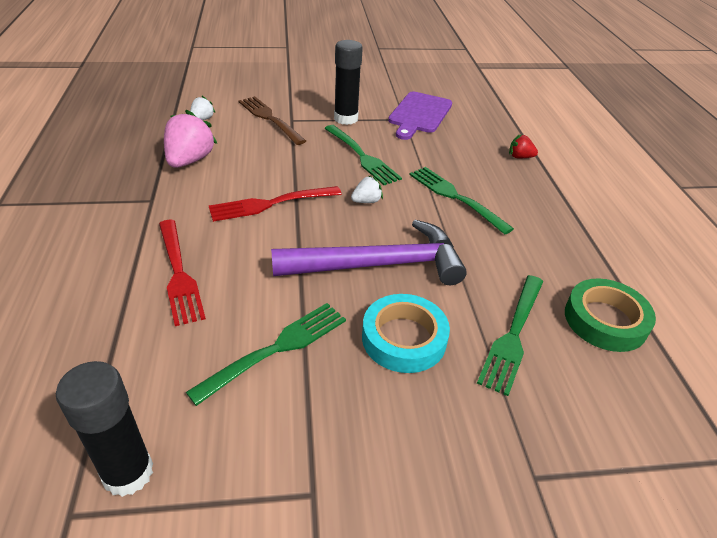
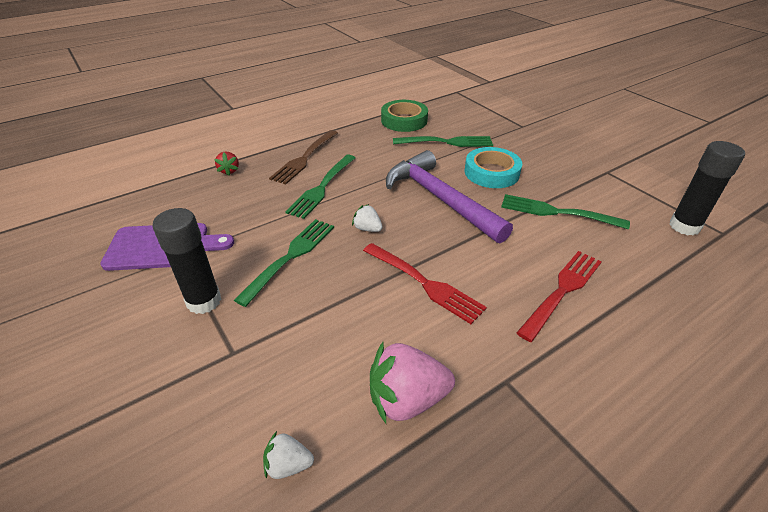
camera: 115 degrees left, 0 degrees up
brown fork [238,96,306,145] -> brown fork moved to [269,130,338,184]

